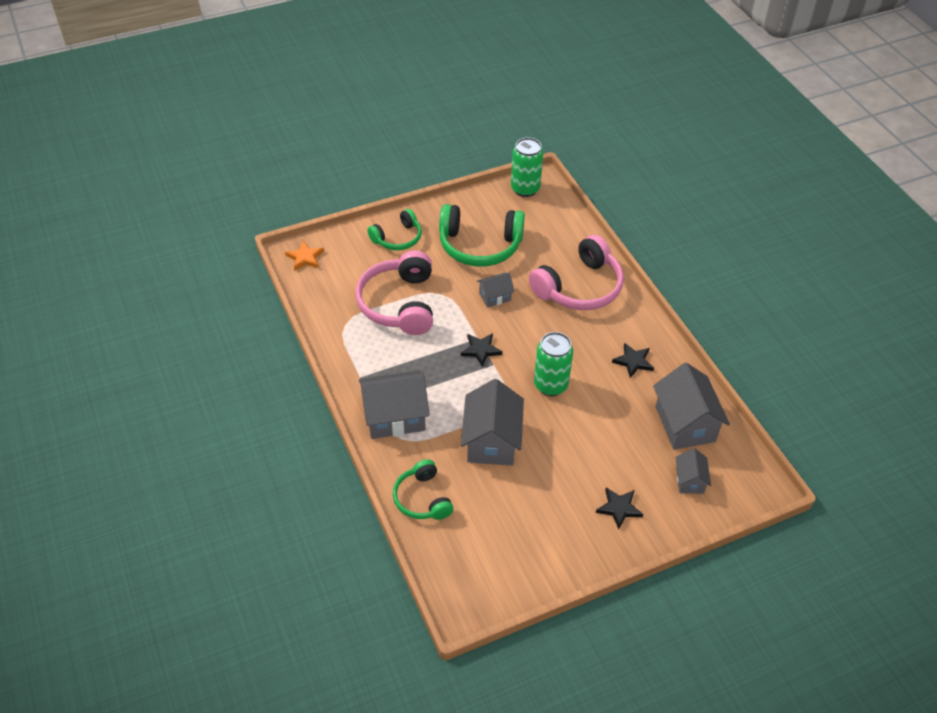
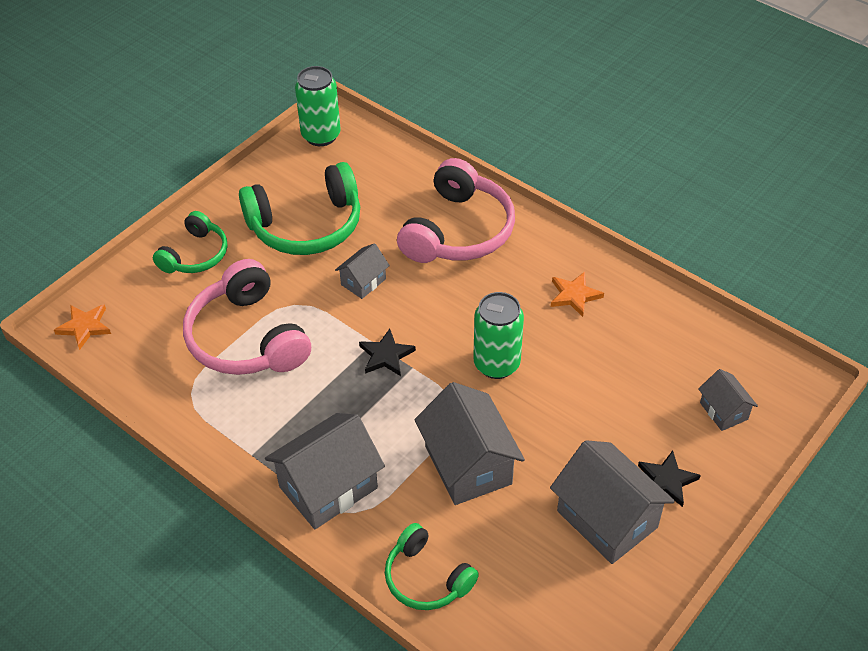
camera: 25 degrees left, 0 degrees up
black star [612,343,654,378] -> orange star [551,272,604,317]
grey house [653,363,730,450] -> grey house moved to [550,440,675,564]

